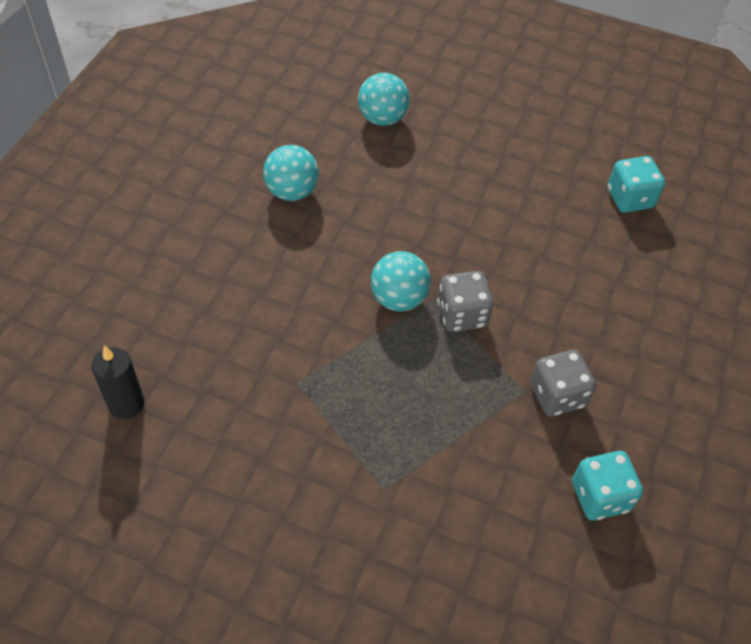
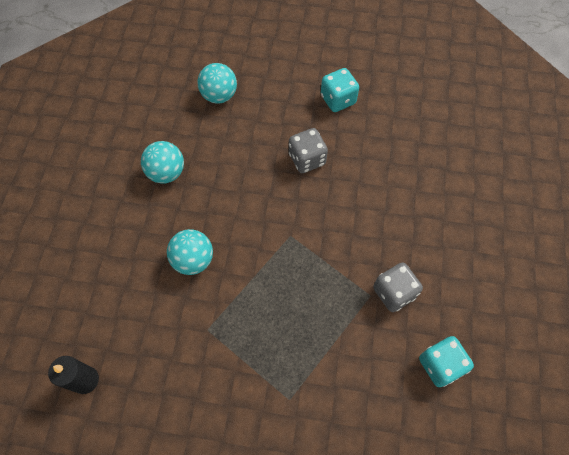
camera: 10 degrees left, 10 degrees up
turquoise ball [371,251,431,311] -> turquoise ball moved to [167,229,213,275]
grey dice [437,271,493,332] -> grey dice moved to [289,128,328,173]
turquoise dice [608,156,665,213] -> turquoise dice moved to [321,68,359,112]

